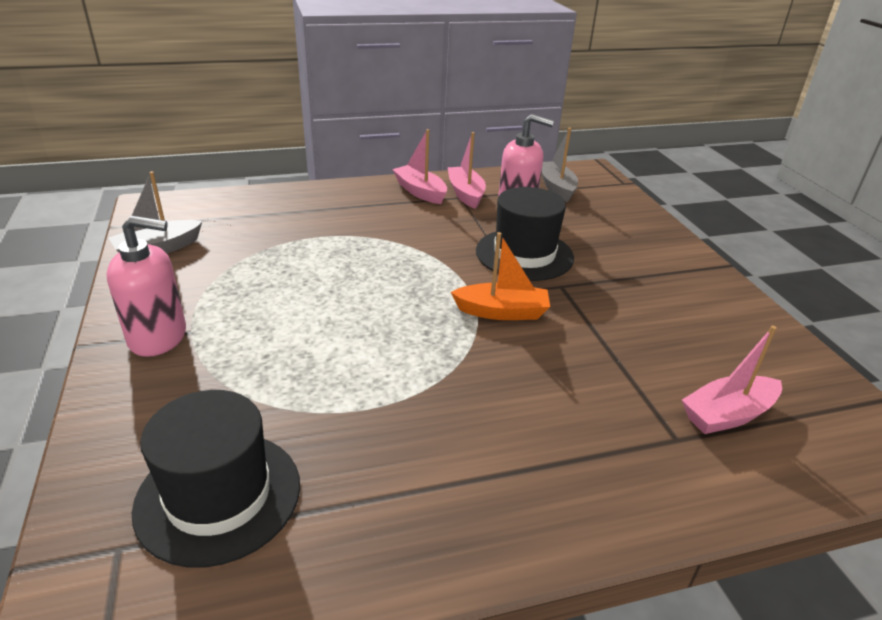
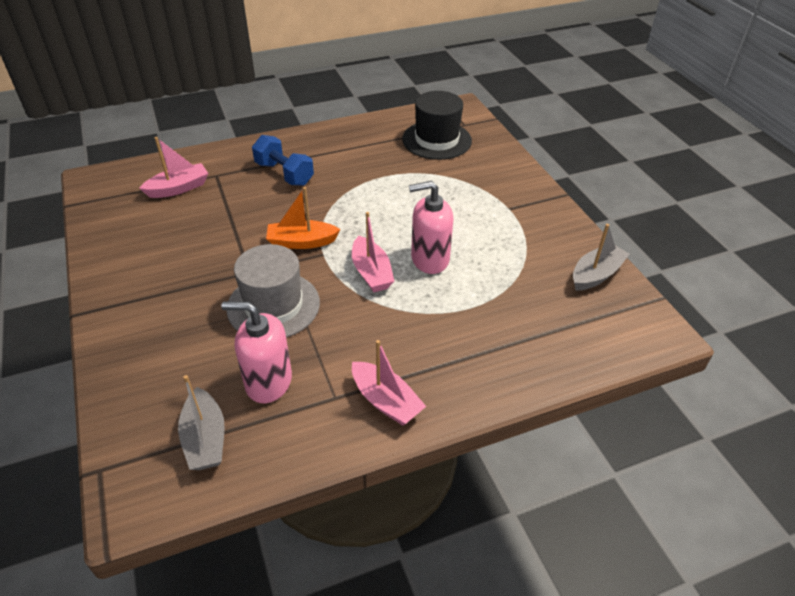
camera: 175 degrees right, 10 degrees up
pink soap dispenser [106,216,186,357] -> pink soap dispenser moved to [409,181,454,274]
pink boat [447,132,486,209] -> pink boat moved to [352,212,394,292]
black hat [476,187,574,281] -> grey hat [226,244,320,338]
none -> blue dumbbell [252,135,314,186]

